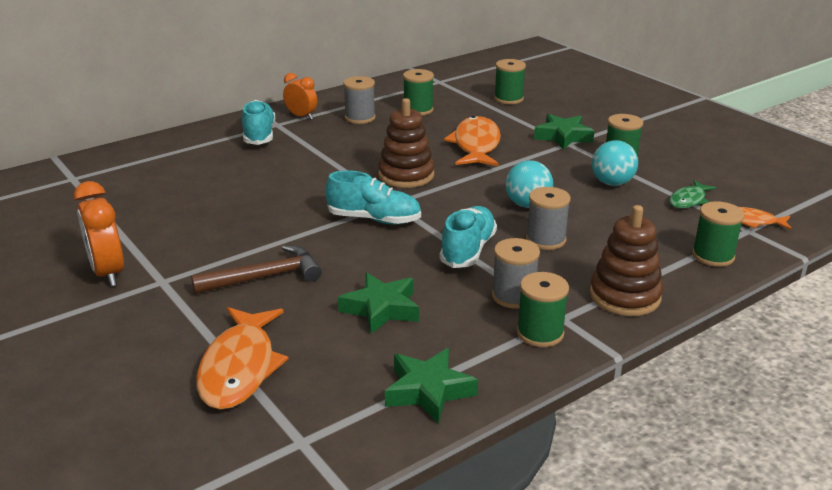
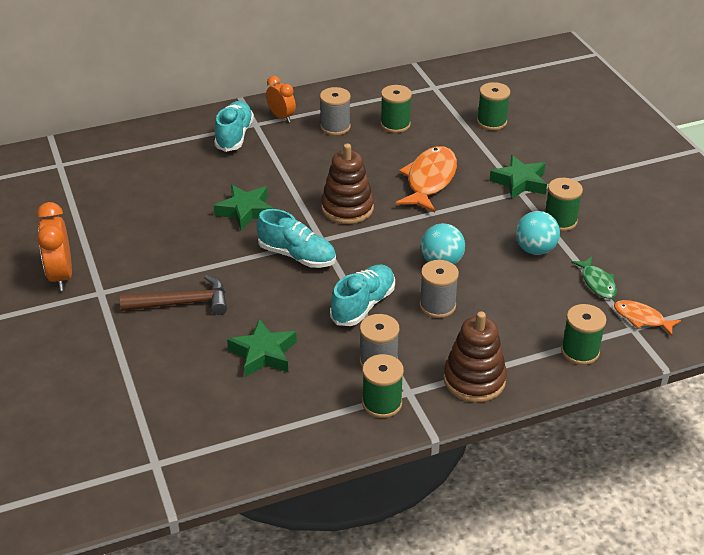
camera: 15 degrees right, 10 degrees up
orange fish [196,307,288,410] -> none
green star [385,348,478,424] -> green star moved to [214,185,274,231]
green fish [669,180,716,208] -> green fish turned 75 degrees counterclockwise [571,257,617,299]

